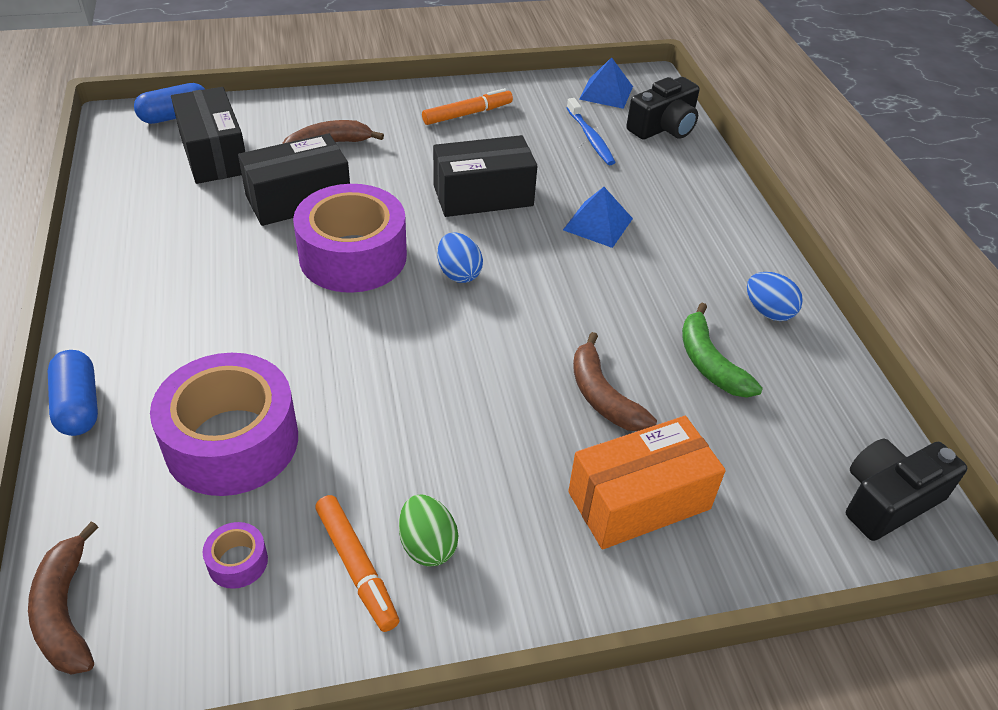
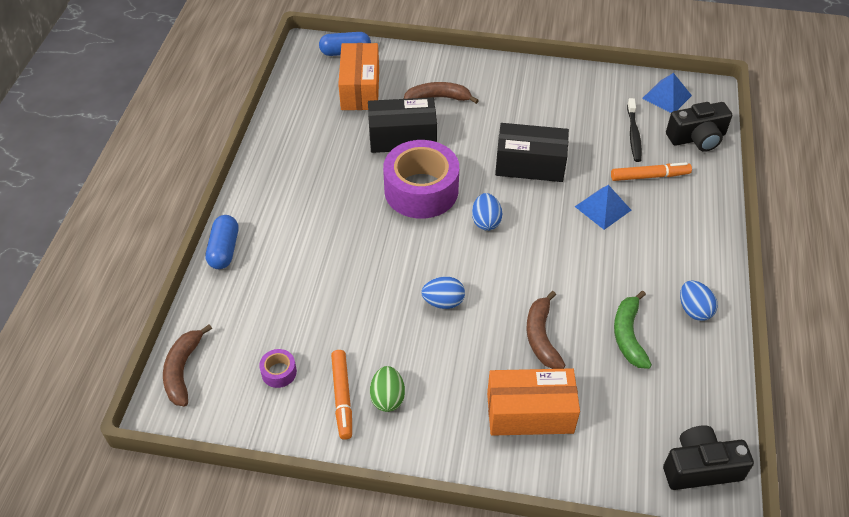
camera: 25 degrees right, 5 degrees up
purple tape [150,353,298,496] -> none
black box [171,87,245,184] -> orange box [338,43,379,110]
orange marker [422,88,513,125] -> orange marker moved to [611,162,692,181]
blue toothbrush [567,98,616,165] -> black toothbrush [627,98,642,162]
none -> blue egg [421,276,465,309]

